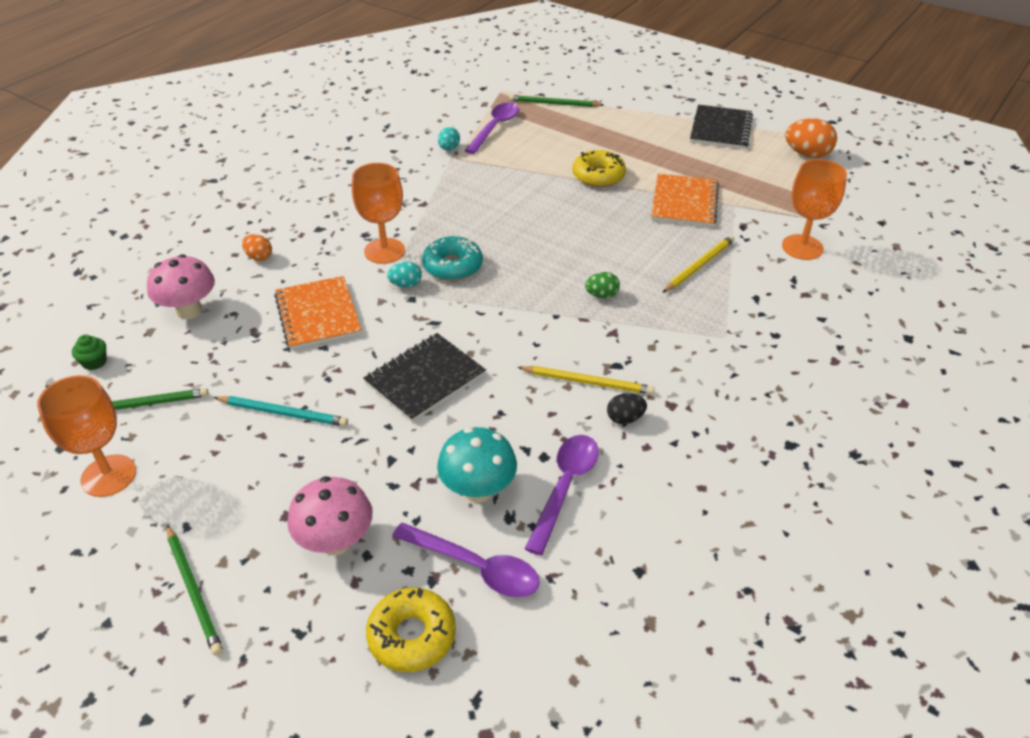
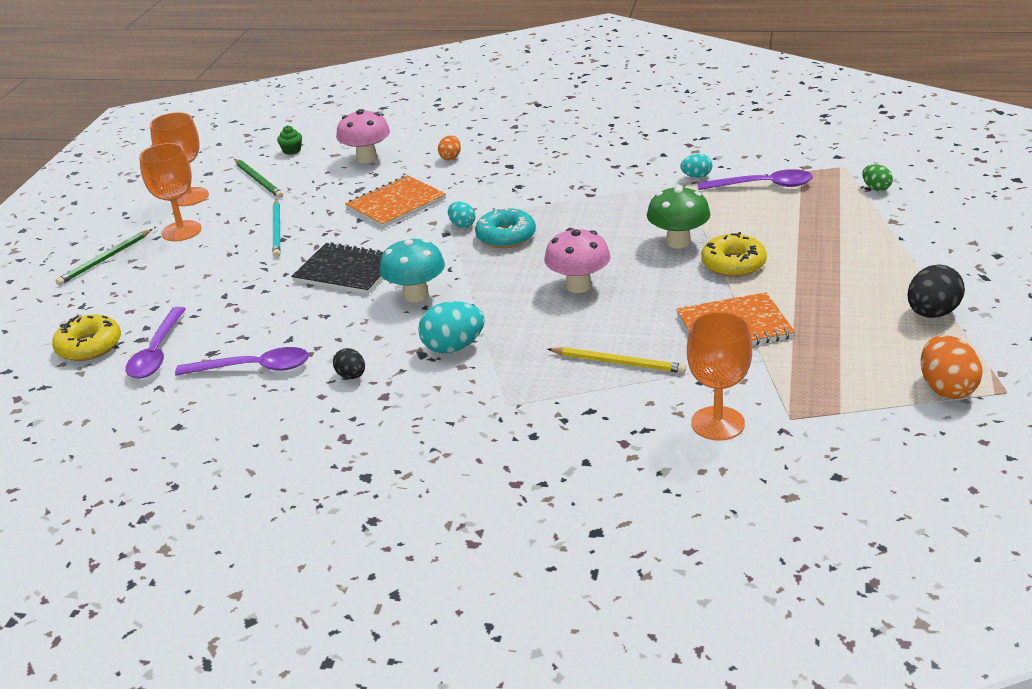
camera: 70 degrees right, 10 degrees down
pink mushroom [287,476,373,555] -> pink mushroom moved to [544,228,611,293]
orange goblet [352,163,405,264] -> orange goblet moved to [139,143,202,241]
turquoise mushroom [437,427,517,502] -> turquoise mushroom moved to [380,238,445,302]
green pencil [509,95,604,107] -> none
yellow pencil [517,366,655,395] -> none
green egg [585,272,620,298] -> green egg moved to [862,164,893,191]
black notebook [690,104,753,150] -> black egg [907,264,965,318]
none -> turquoise egg [418,301,485,353]
none -> green mushroom [647,185,710,248]

